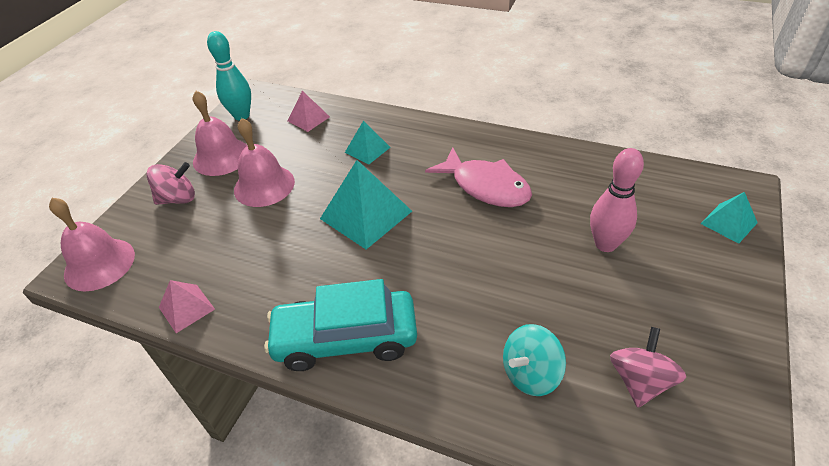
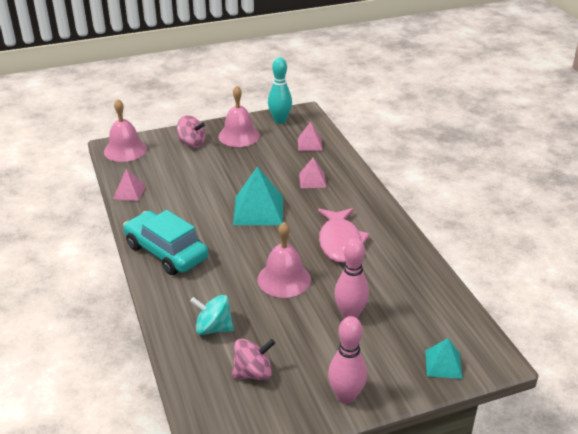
camera: 45 degrees right, 10 degrees down
pink bell [234,118,295,207] -> pink bell moved to [258,222,311,298]
turquoise pyramid [345,121,390,164] -> pink pyramid [299,157,327,188]
none -> pink bowling pin [328,316,367,404]

